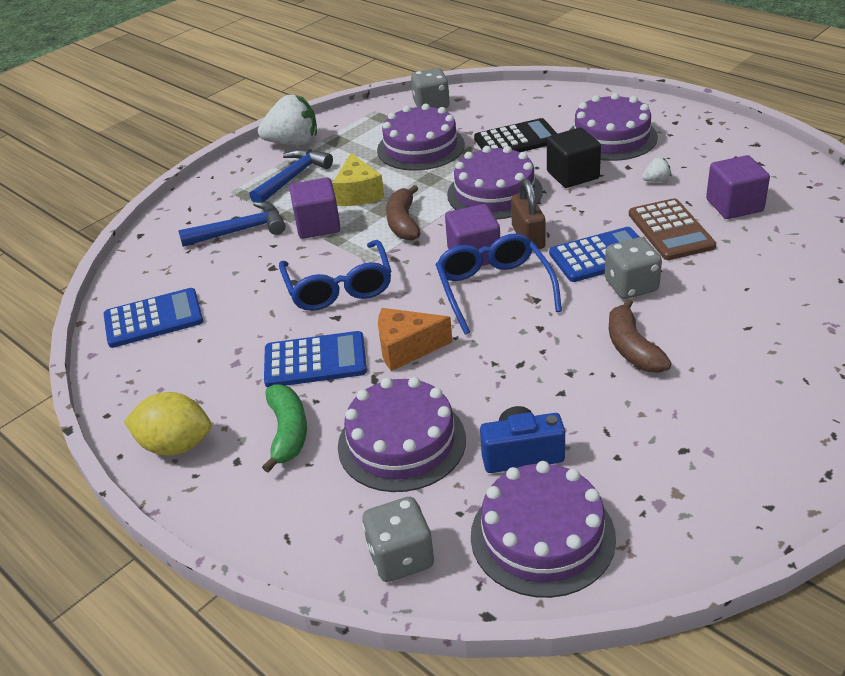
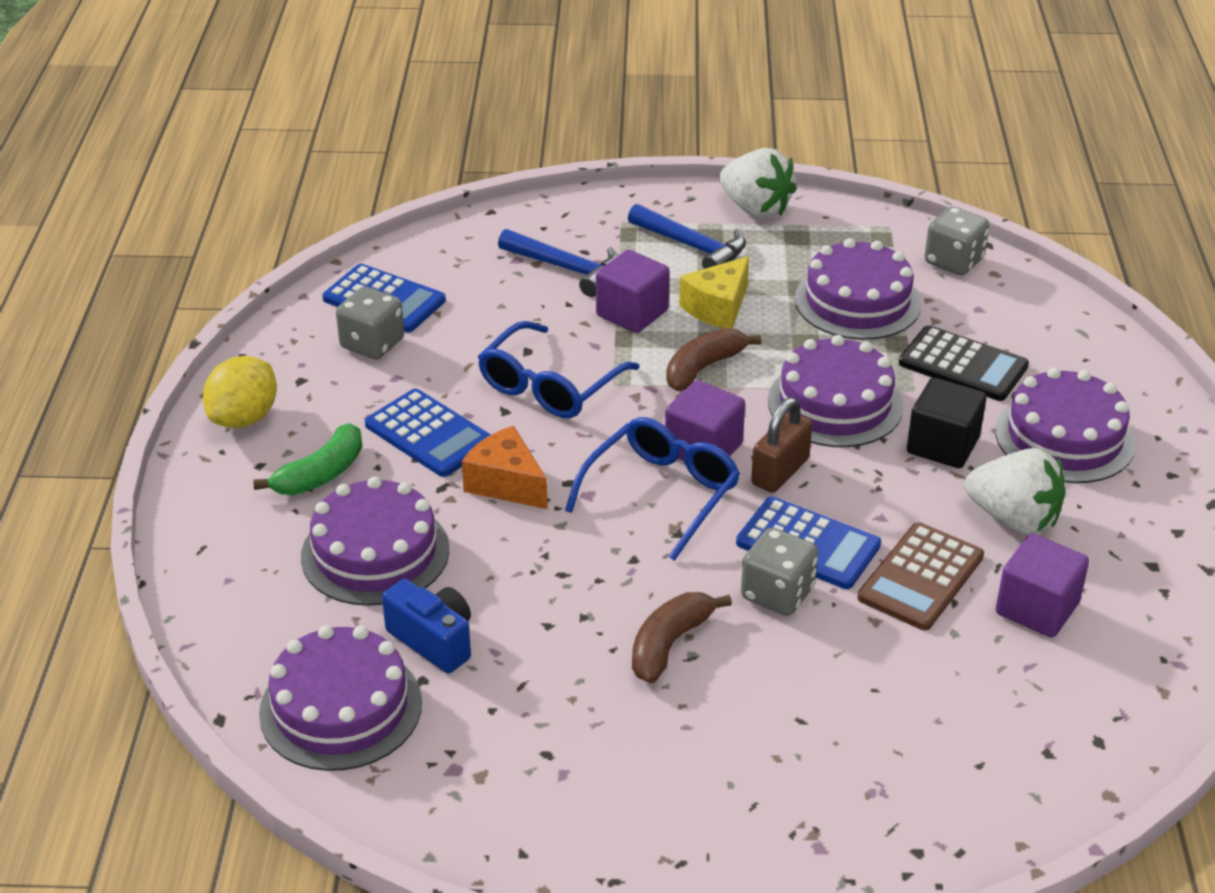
camera: 45 degrees right, 0 degrees up
yellow lemon [124,392,211,456] -> yellow lemon turned 60 degrees clockwise [203,356,277,428]
blue hammer [249,148,333,203] -> blue hammer turned 45 degrees clockwise [628,204,746,269]
grey dice [362,497,434,582] -> grey dice moved to [336,286,404,359]
white strawberry [642,158,671,182] -> white strawberry [964,448,1066,535], size x2.30

